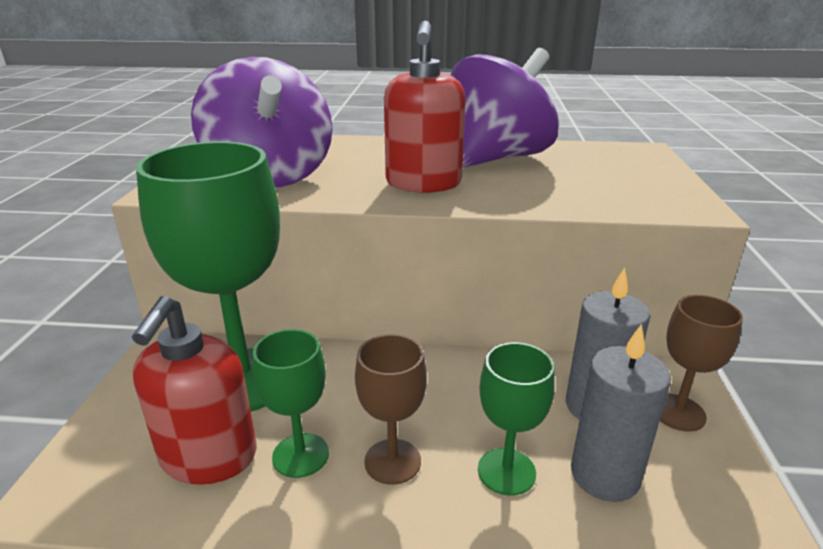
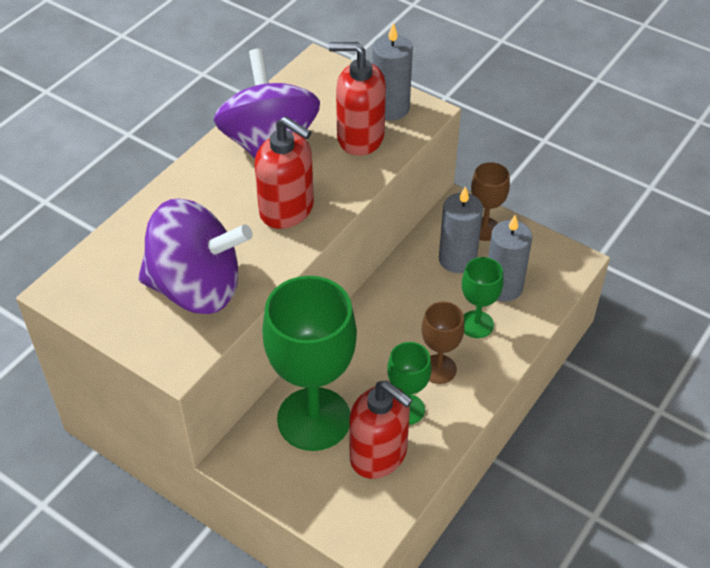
camera: 60 degrees left, 20 degrees up
none -> red soap dispenser [329,42,386,156]
none -> grey candle [372,23,413,121]

